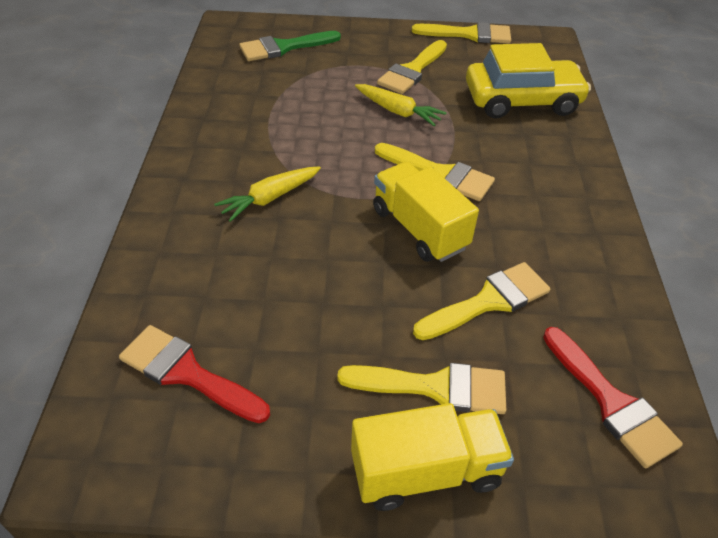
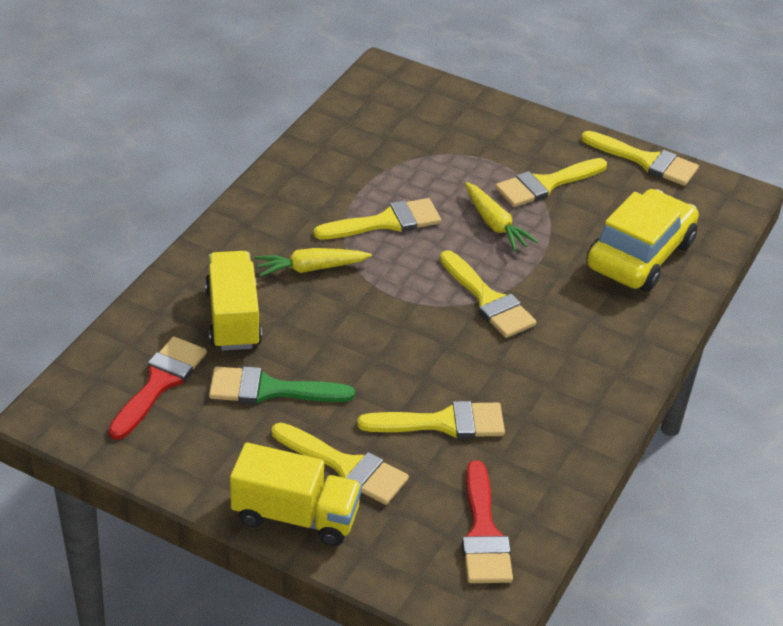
camera: 25 degrees right, 5 degrees down
red brush [119,325,270,423] -> red brush turned 60 degrees clockwise [108,336,207,440]
green brush [239,31,341,61] -> green brush moved to [209,366,355,404]
yellow truck [373,162,479,262] -> yellow truck moved to [205,251,262,350]
yellow car [466,43,591,119] -> yellow car turned 75 degrees counterclockwise [586,189,699,292]
none -> yellow brush [314,198,441,239]

